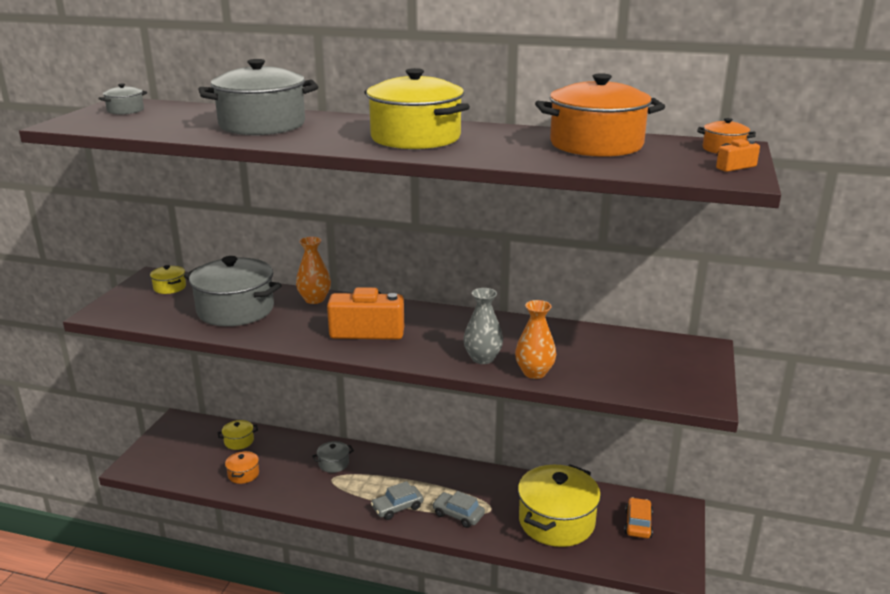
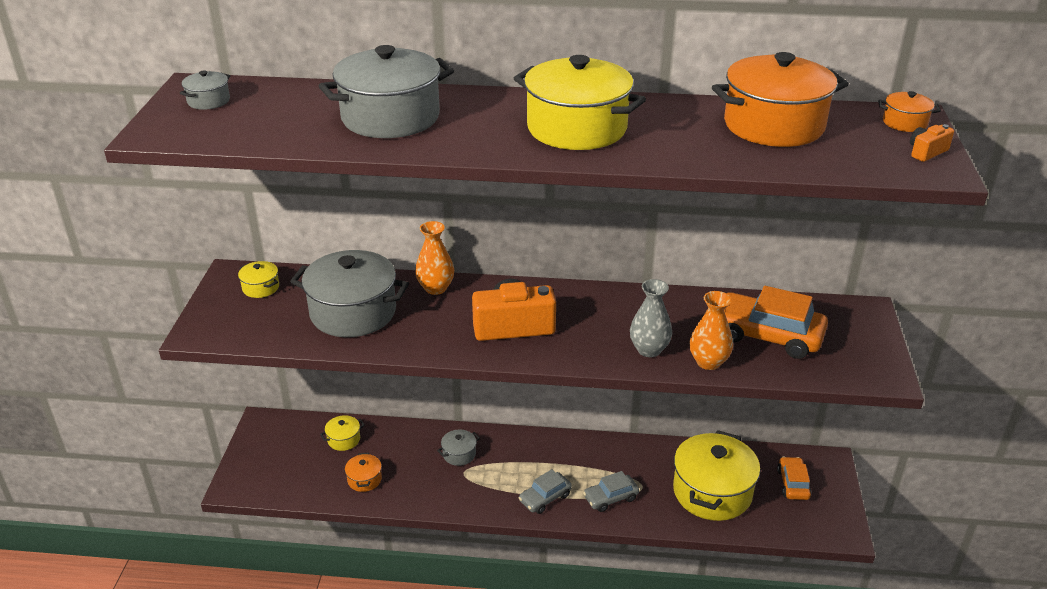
camera: 10 degrees left, 10 degrees up
grey car [432,491,485,528] -> grey car turned 45 degrees counterclockwise [583,471,639,512]
none -> orange car [724,286,828,359]

